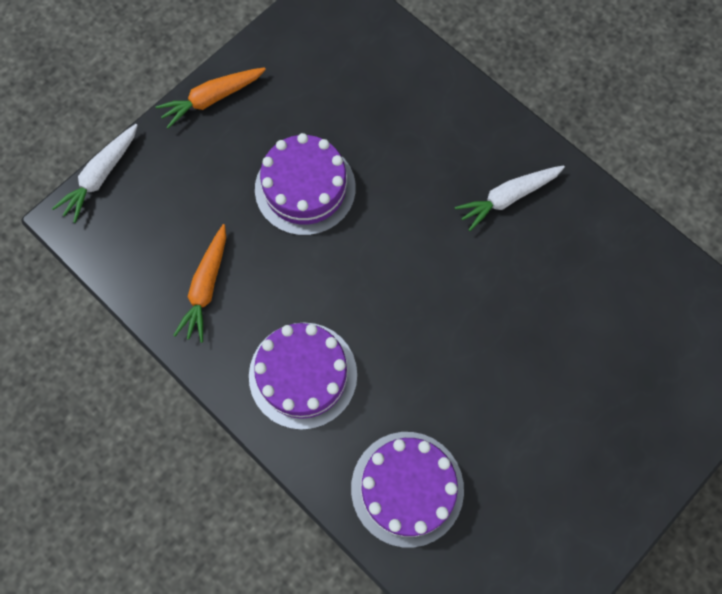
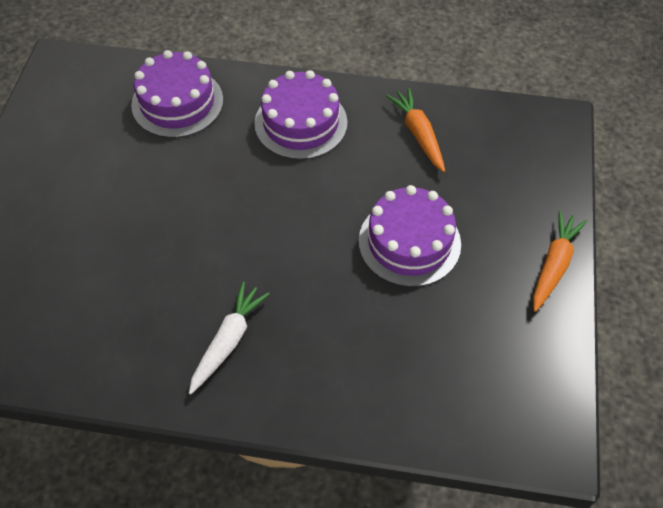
camera: 145 degrees right, 15 degrees down
white carrot [52,124,138,223] -> none

